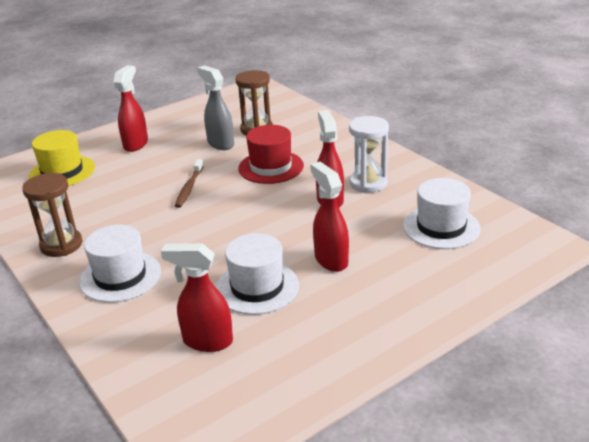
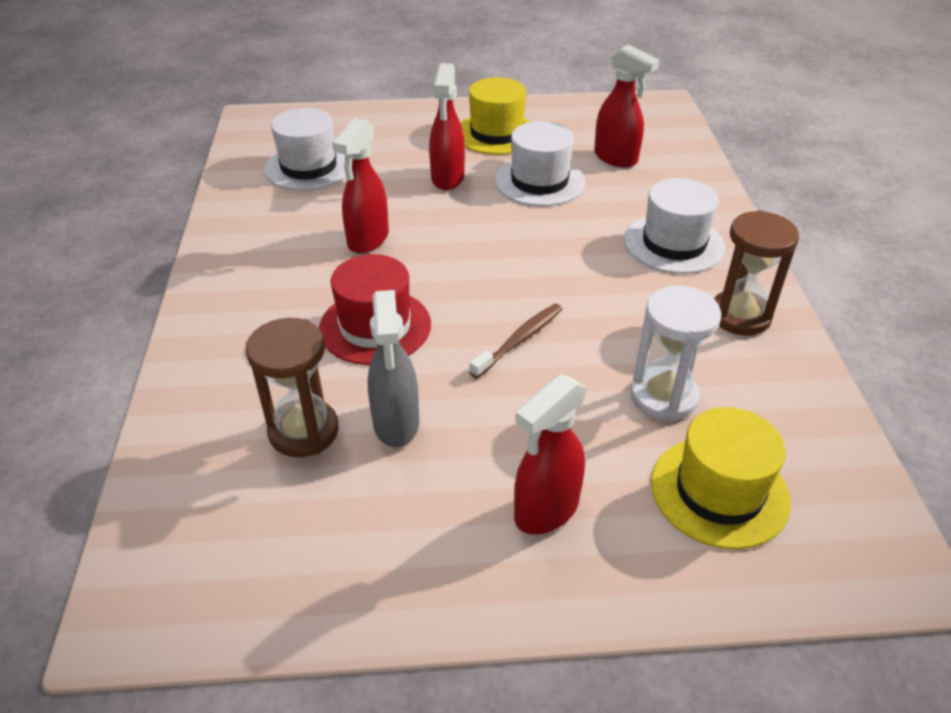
camera: 150 degrees left, 10 degrees up
white hourglass [349,116,389,193] -> white hourglass moved to [630,286,721,422]
none -> yellow hat [461,77,531,155]

